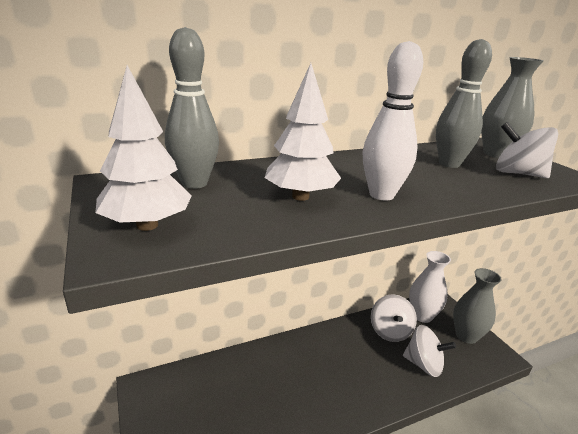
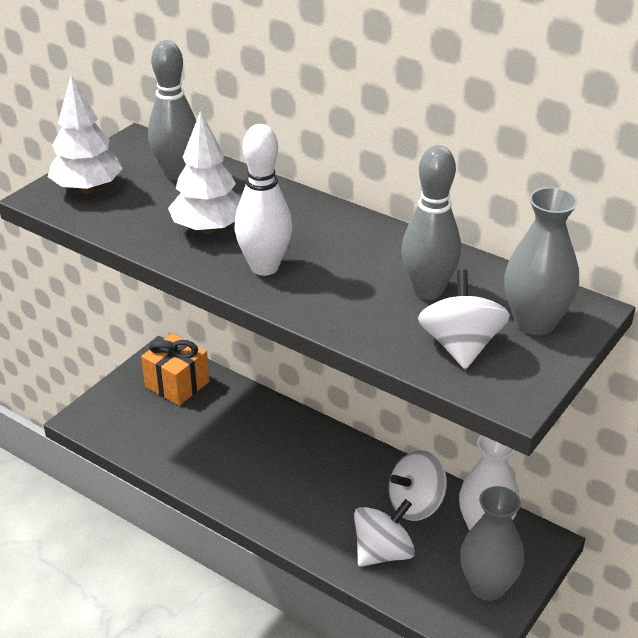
camera: 60 degrees right, 10 degrees up
white spinning top [403,325,456,377] -> white spinning top turned 120 degrees counterclockwise [354,499,415,567]
none -> orange gift [141,333,209,405]

